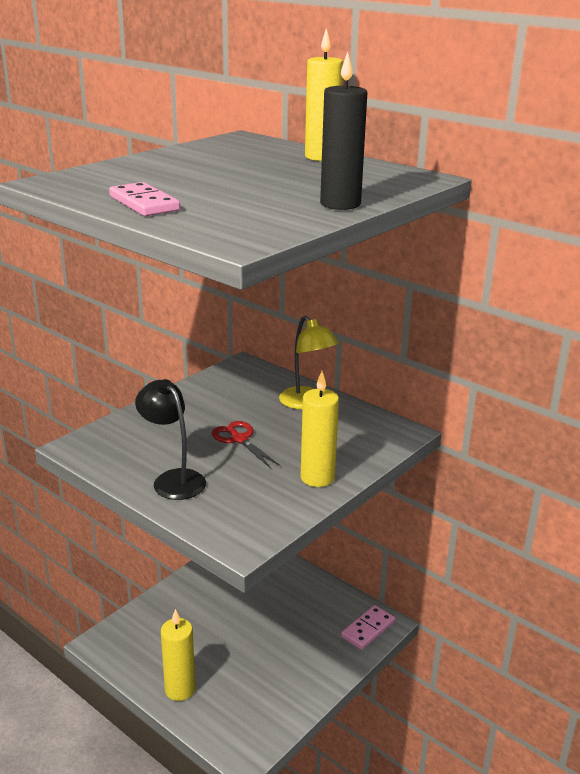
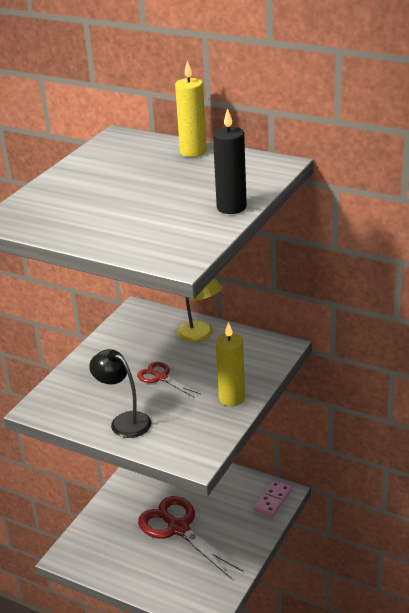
camera: 10 degrees left, 5 degrees up
pink domino [109,182,180,216] -> none
yellow candle [161,609,195,701] -> none
none -> red scissors [138,496,243,579]

